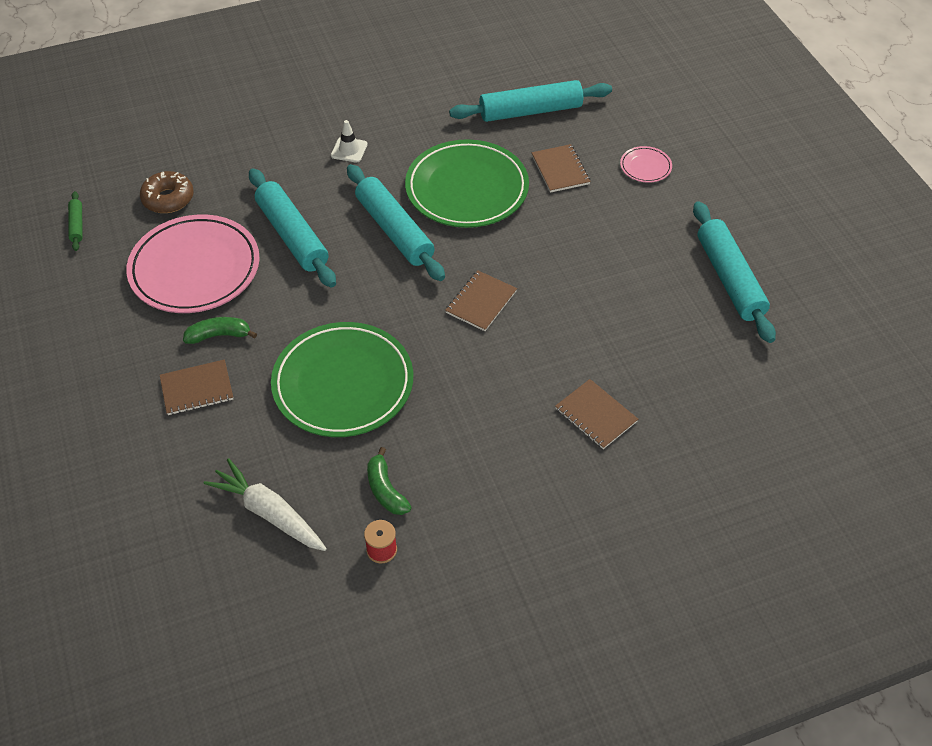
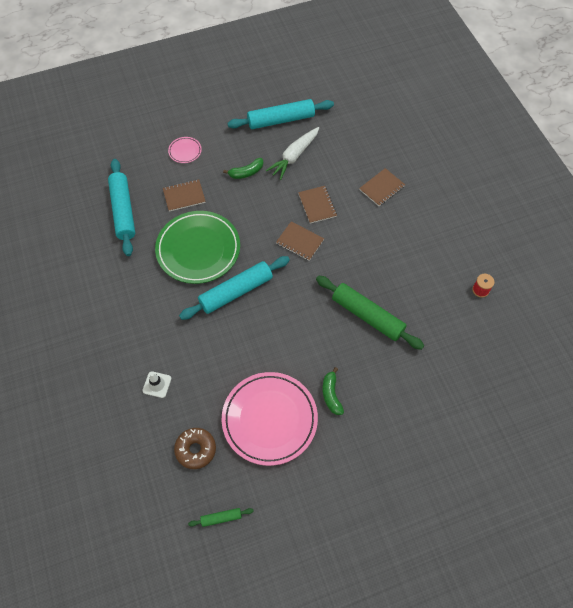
camera: 90 degrees left, 10 degrees up
brown notebook [160,359,233,415] -> brown notebook moved to [298,186,337,224]
white carrot [204,458,327,551] -> white carrot moved to [266,127,319,180]
turquoise rolling pin [249,168,336,288] -> none
green plate [271,322,413,437] -> green rolling pin [316,276,424,350]
white traffic cone [331,120,368,163] -> white traffic cone moved to [142,371,171,398]
green banana [367,447,412,515] -> green banana moved to [223,158,263,179]

